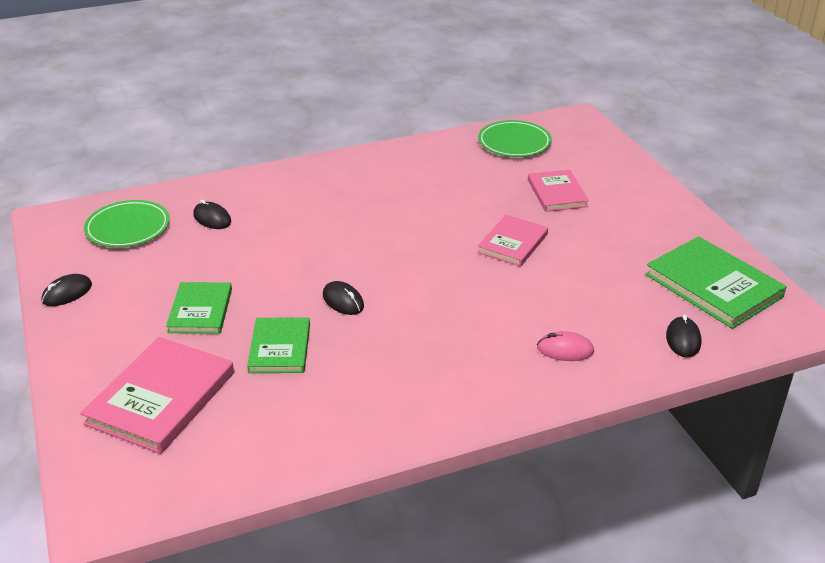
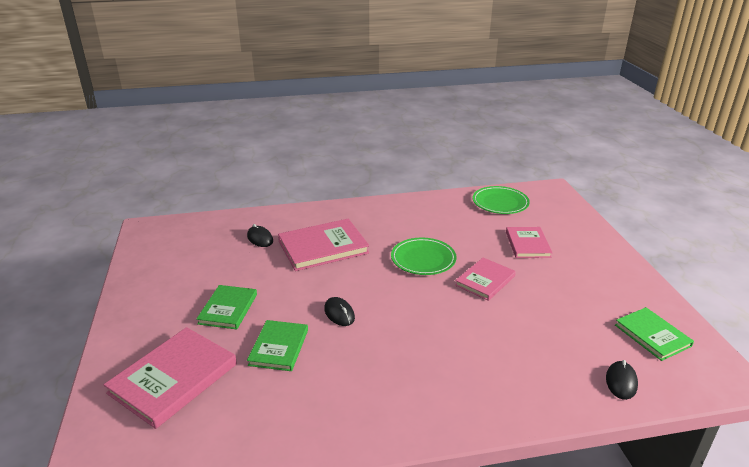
camera: 10 degrees right, 5 degrees down
black mouse [42,274,92,306] -> none
green plate [84,200,170,248] -> green plate moved to [391,238,456,275]
pink mouse [537,331,594,361] -> none
green book [645,236,787,329] -> green book [615,307,694,361], size x0.63
none -> pink book [278,219,369,271]

